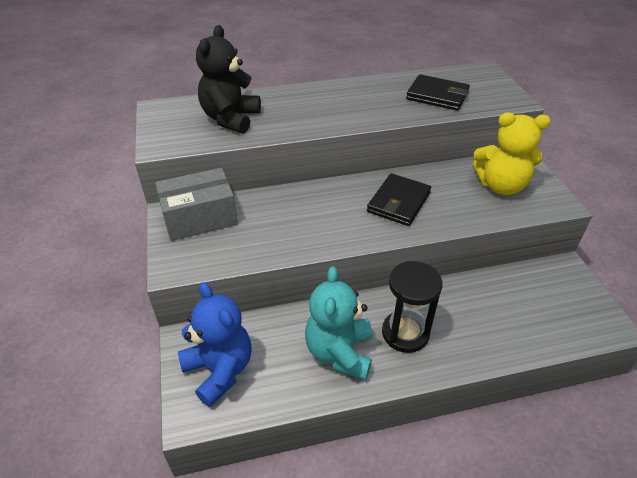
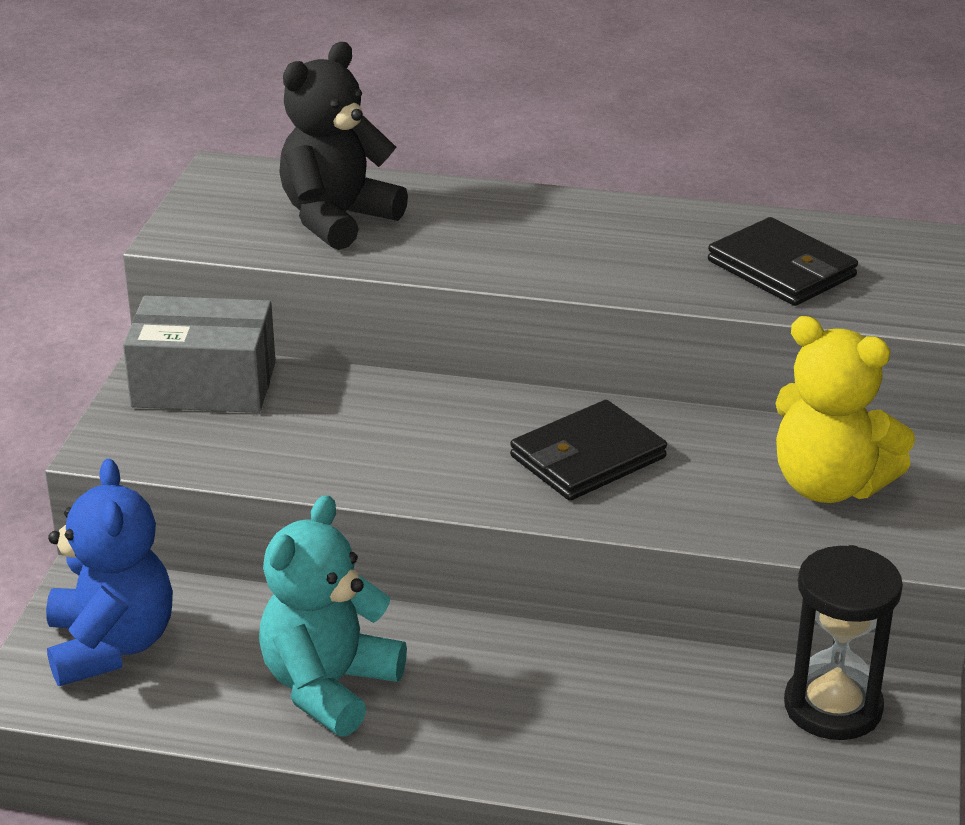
camera: 25 degrees right, 10 degrees down
black hourglass [382,261,443,353] -> black hourglass moved to [784,545,903,740]

